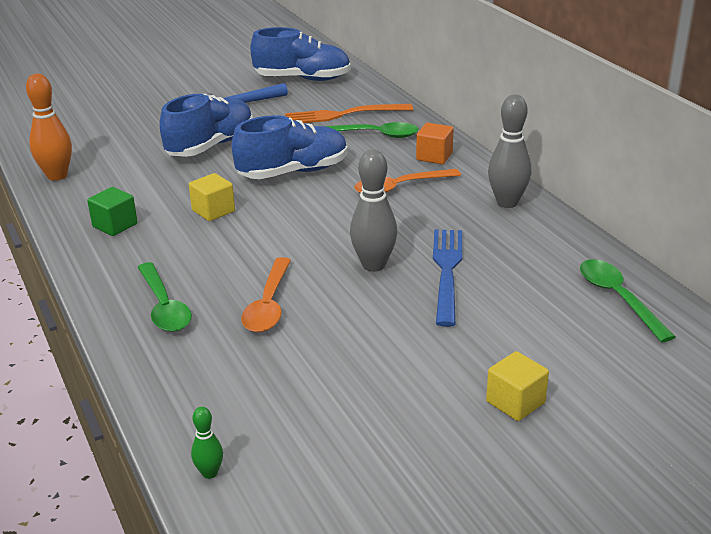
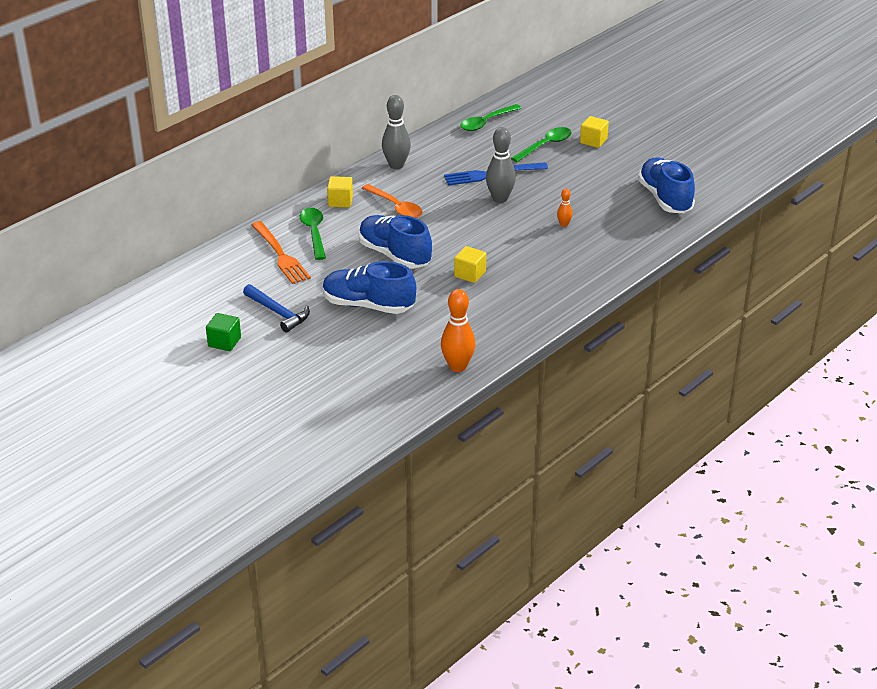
camera: 110 degrees left, 5 degrees up
green cube [87,187,138,236] -> green cube moved to [206,313,241,351]
green spoon [138,262,192,332] -> green spoon moved to [511,127,572,162]
green bowling pin [191,407,223,479] -> none
orange spoon [241,257,291,332] -> orange bowling pin [557,189,573,227]
blue shoe [250,27,351,81] -> blue shoe moved to [638,158,695,213]
orange cube [416,123,454,164] -> yellow cube [327,176,353,208]

